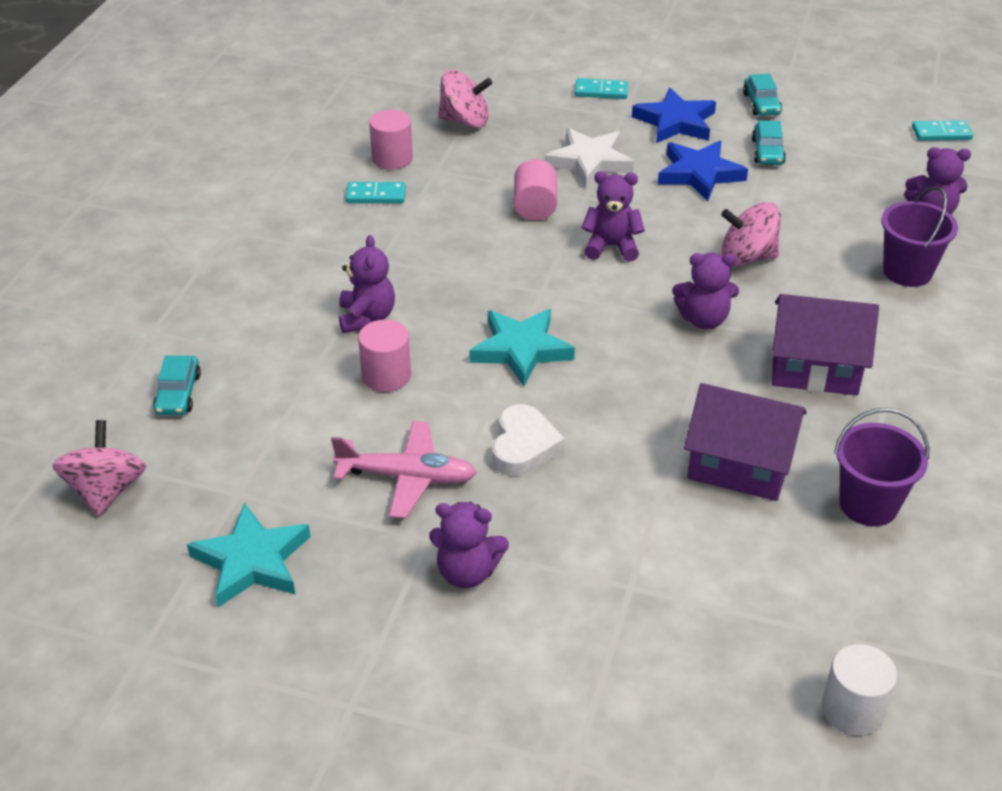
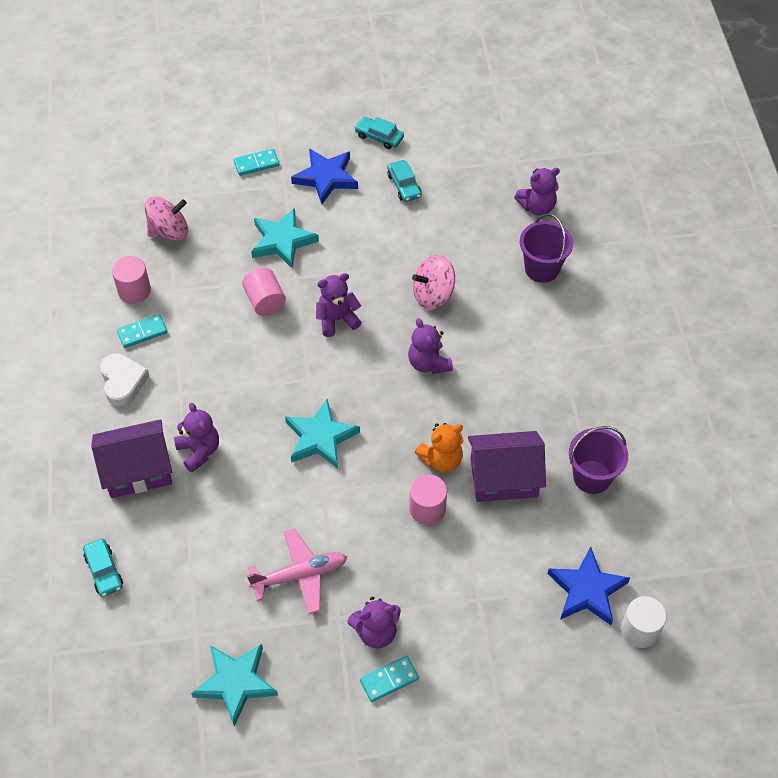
camera: 25 degrees left, 15 degrees up
pink spinning top [52,420,146,516] -> none
pink cylinder [358,320,411,392] -> pink cylinder moved to [409,474,447,525]
white heart [492,404,565,476] -> white heart moved to [100,353,149,406]
white star [545,128,634,188] -> turquoise star [251,208,319,269]
blue star [658,141,748,201] -> blue star moved to [547,547,630,625]
purple teddy bear [672,253,739,329] -> purple teddy bear turned 90 degrees clockwise [408,318,453,374]
turquoise car [743,74,782,116] -> turquoise car turned 150 degrees clockwise [354,117,404,149]
purple house [772,294,879,395] -> purple house moved to [91,419,172,498]
turquoise domino [912,120,973,141] -> turquoise domino moved to [360,656,419,702]
none -> orange teddy bear [415,423,464,472]

